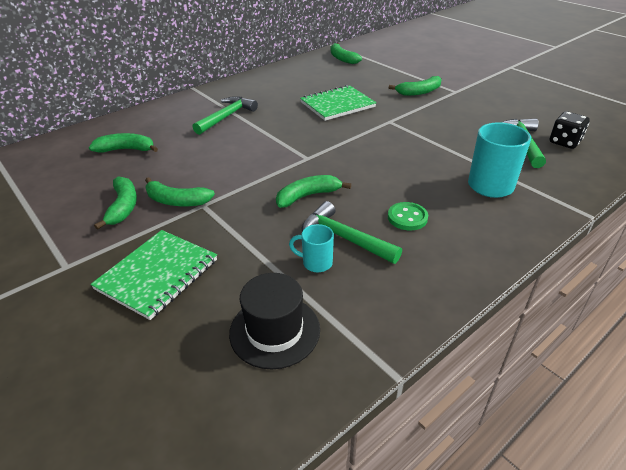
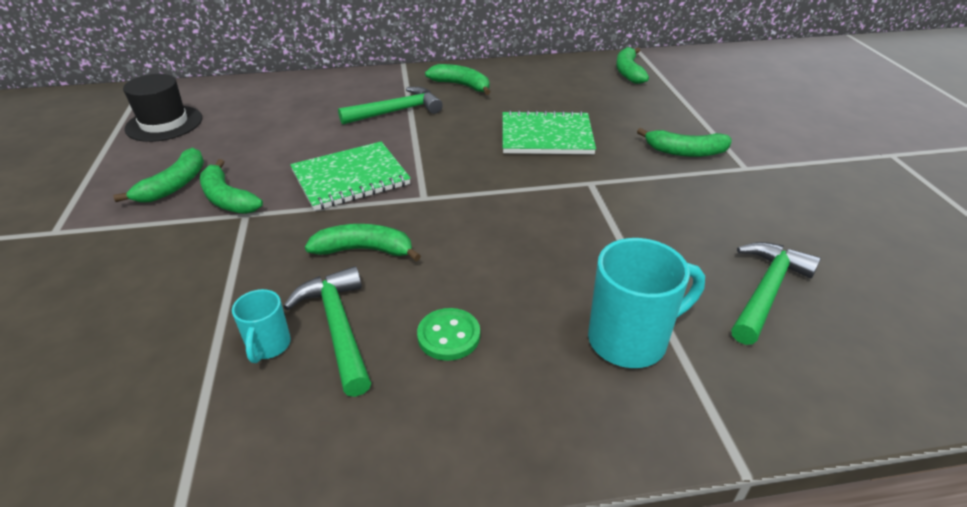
camera: 30 degrees right, 0 degrees up
green banana [89,133,158,152] -> green banana moved to [425,64,490,95]
green notebook [90,230,217,320] -> green notebook moved to [290,141,411,211]
black hat [229,273,320,369] -> black hat moved to [123,74,202,142]
turquoise mug [289,224,334,272] -> turquoise mug turned 135 degrees counterclockwise [232,289,291,363]
black dice [549,111,590,149] -> none

